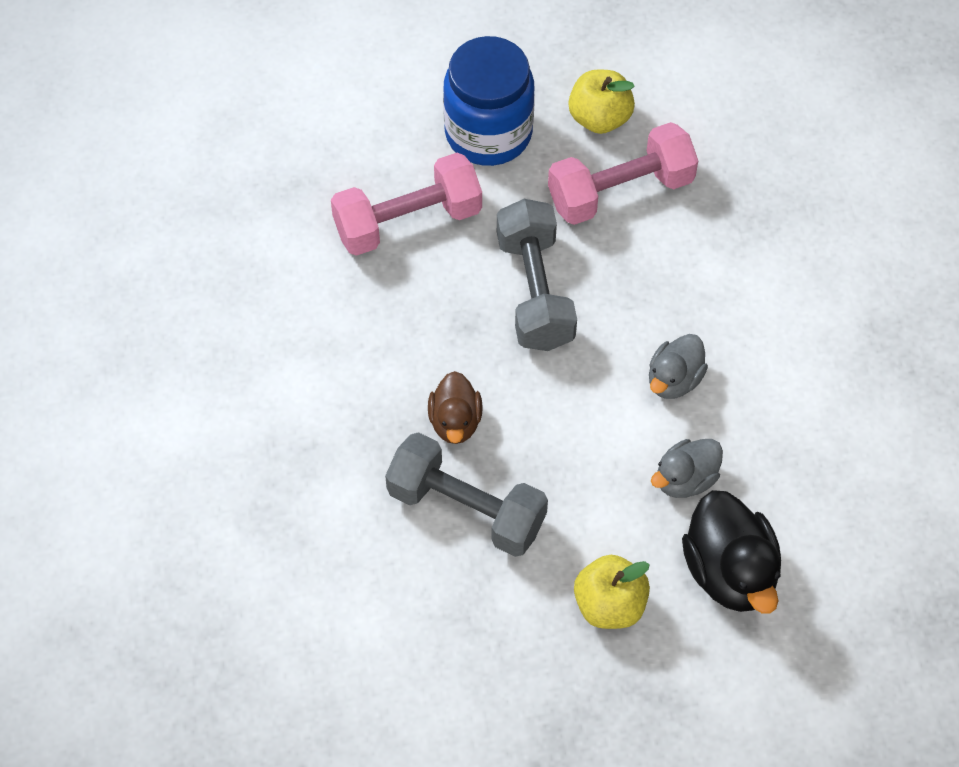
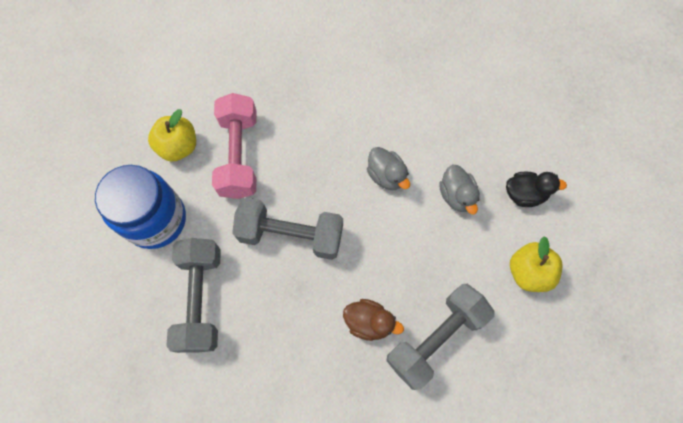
camera: 70 degrees left, 10 degrees up
pink dumbbell [331,153,482,256] -> grey dumbbell [167,238,221,353]
black duck [682,490,781,614] -> black duck [506,172,567,207], size x0.62

